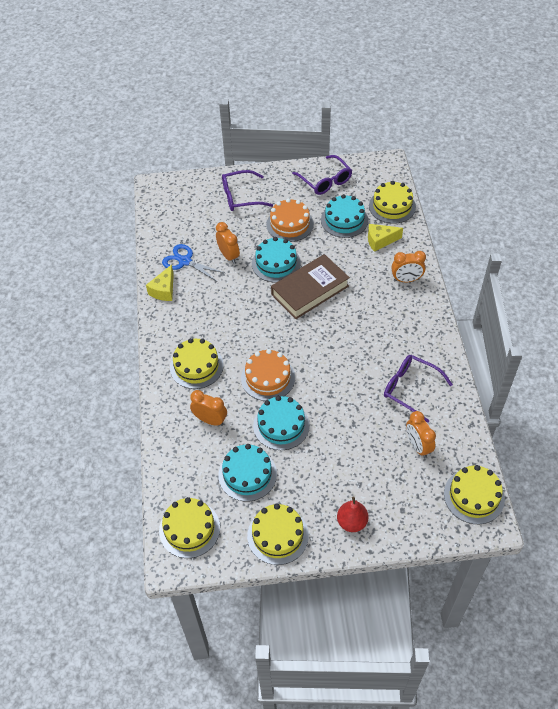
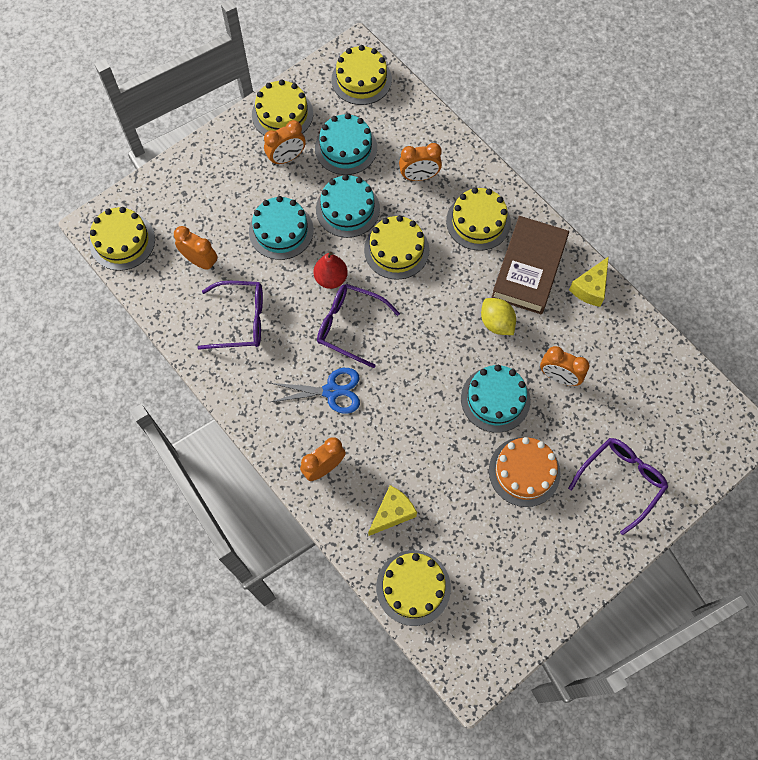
camera: 145 degrees right, 15 degrees up
yellow cheese [146,265,174,301] -> yellow cheese turned 135 degrees counterclockwise [569,256,609,307]
blue scissors [162,244,225,281] -> blue scissors moved to [270,368,360,414]
orange cake [241,349,295,401] -> yellow cake [364,215,429,280]
brown book [271,254,350,319] -> brown book moved to [491,216,569,314]
purple glasses [292,155,352,195] -> purple glasses moved to [317,284,400,368]
turquoise cake [321,194,368,238] -> turquoise cake moved to [249,196,314,260]
red pear [337,496,369,532] -> red pear moved to [314,252,348,289]
none -> orange clock [264,120,306,165]
none -> yellow lemon [481,298,516,335]

